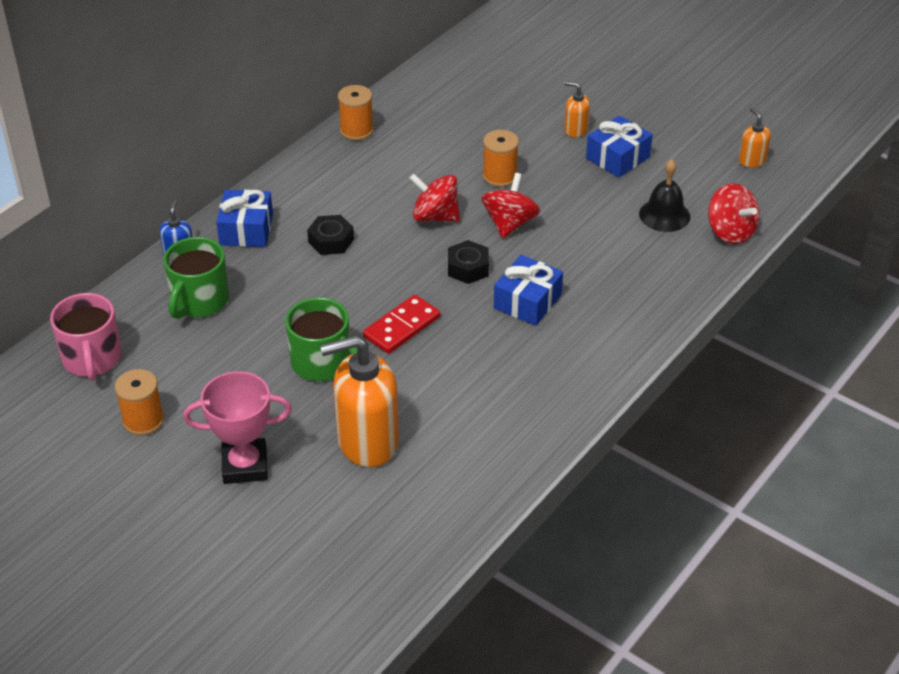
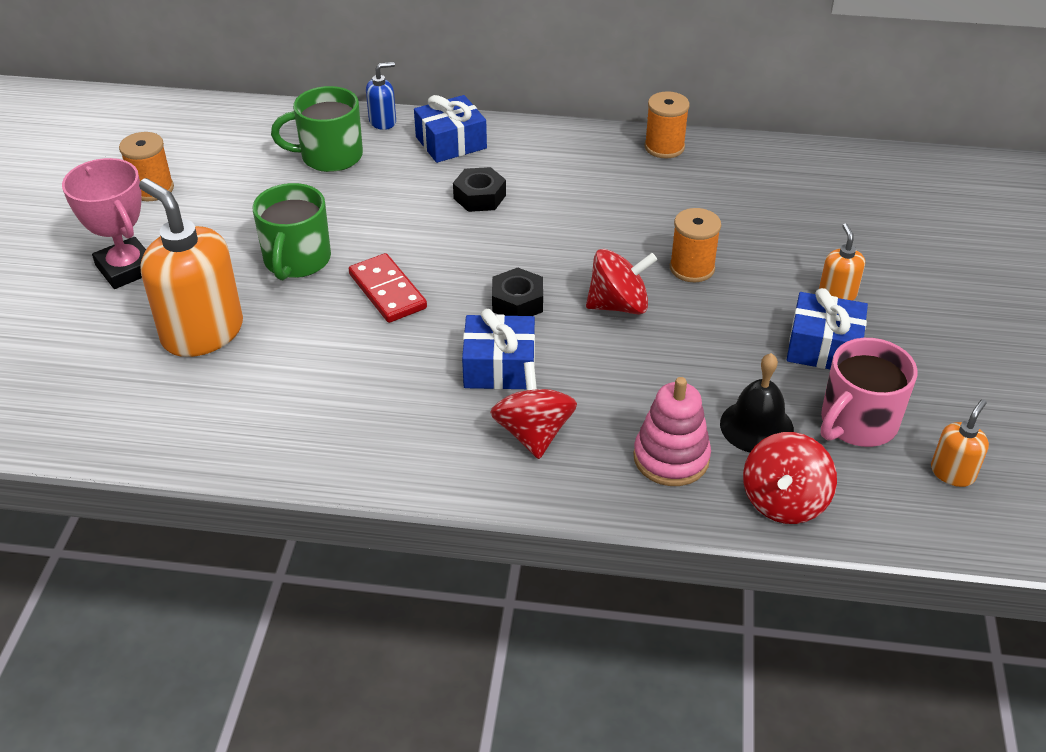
camera: 60 degrees right, 0 degrees up
pink mug [50,293,122,381] -> pink mug moved to [821,338,918,447]
red domino [363,295,440,354] -> red domino turned 45 degrees clockwise [349,253,427,323]
red spinning top [409,174,460,222] -> red spinning top moved to [490,362,577,459]
none -> pink stacking toy [633,377,711,486]

